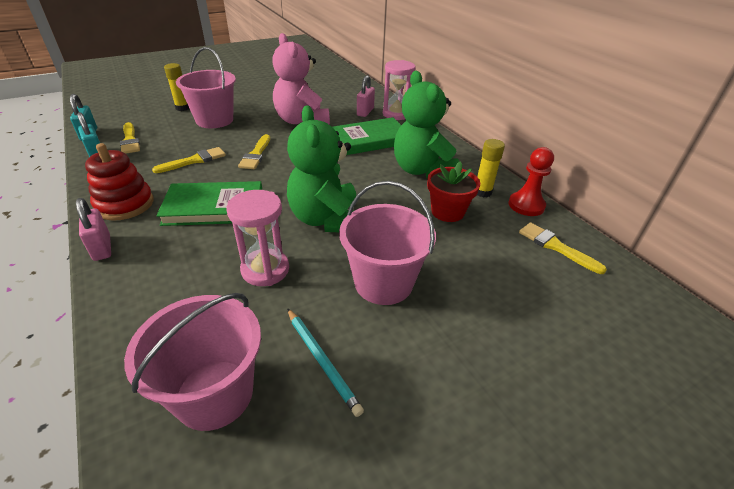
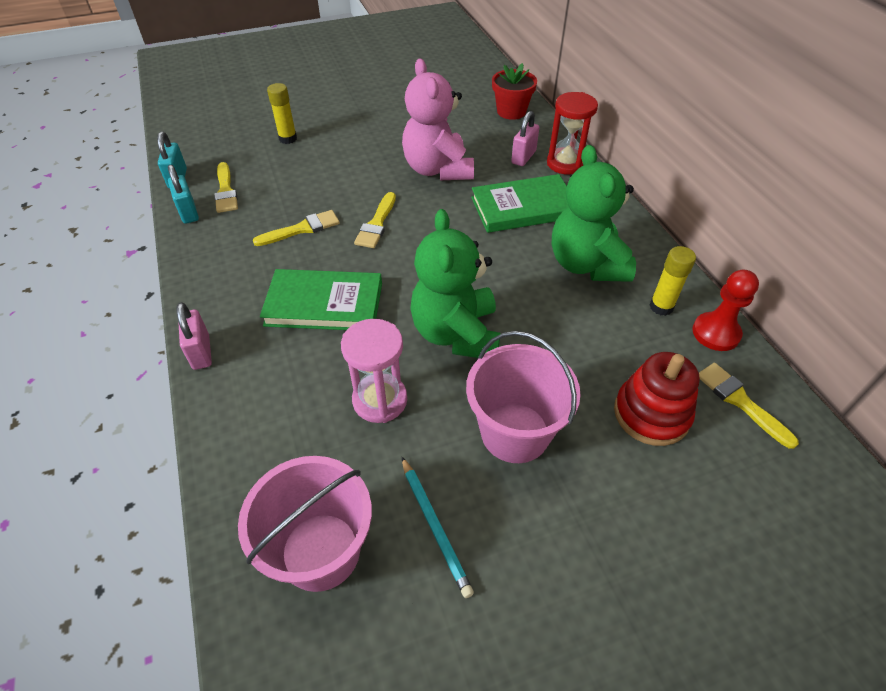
camera: 10 degrees right, 10 degrees up
red stacking toy [85,143,154,221] -> red stacking toy moved to [614,352,700,446]
pink bucket [176,47,236,128] -> none
pink hourglass [383,60,416,120] -> red hourglass [547,92,598,175]
red flower pot [427,161,480,222] -> red flower pot moved to [492,63,537,120]

